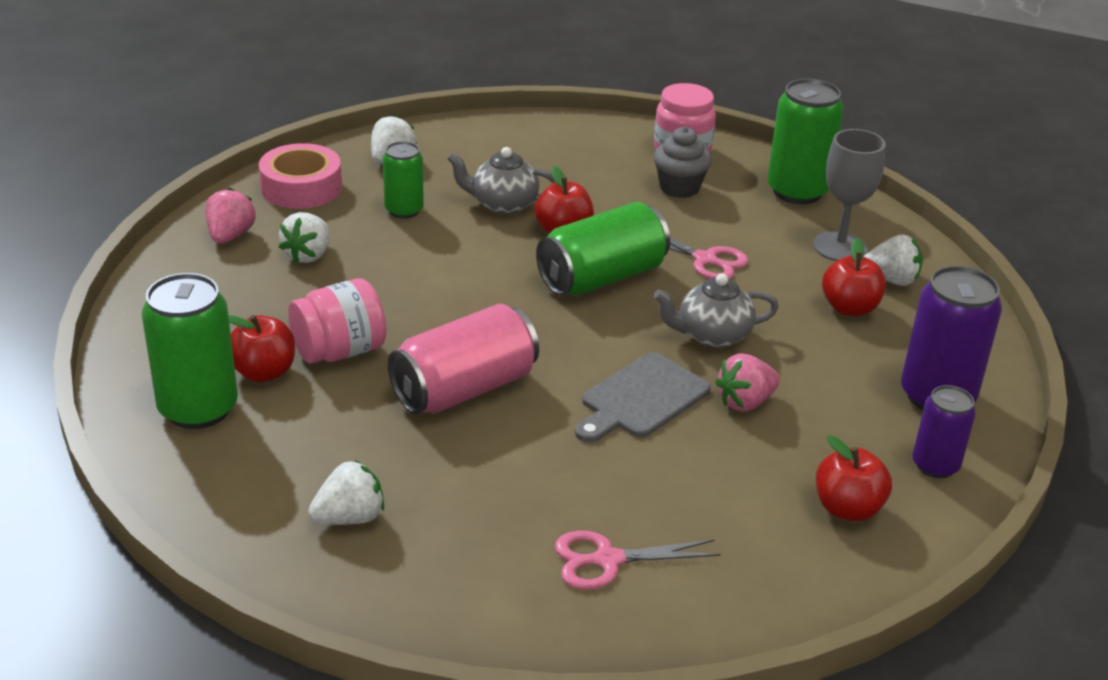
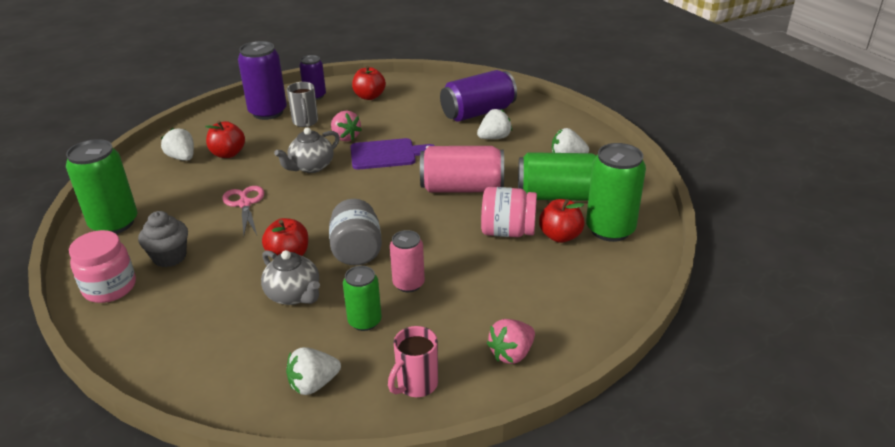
camera: 140 degrees left, 0 degrees up
pink tape [259,143,342,209] -> pink mug [388,326,438,397]
white strawberry [279,212,329,263] -> white strawberry moved to [477,109,512,139]
green can [536,202,670,296] -> green can moved to [518,152,596,201]
pink scissors [555,531,721,590] -> purple can [440,70,517,122]
grey cutting board [575,352,711,443] -> purple cutting board [350,138,435,170]
grey teapot [654,273,779,348] -> grey teapot turned 105 degrees clockwise [274,127,340,173]
pink strawberry [715,353,780,412] -> pink strawberry turned 45 degrees clockwise [331,111,362,142]
grey goblet [813,129,885,261] -> none
none -> grey mug [287,82,318,127]
none -> grey jar [329,199,382,265]
none -> pink can [390,230,425,292]

